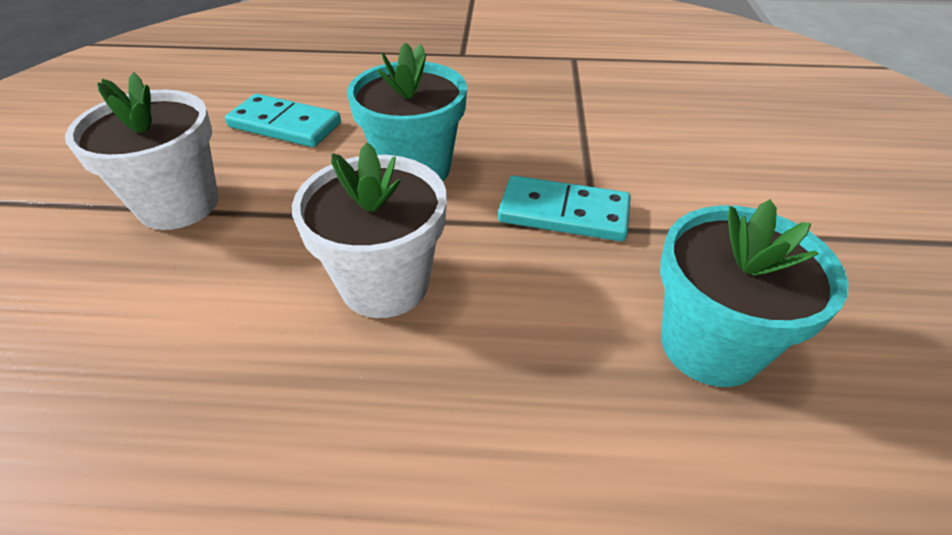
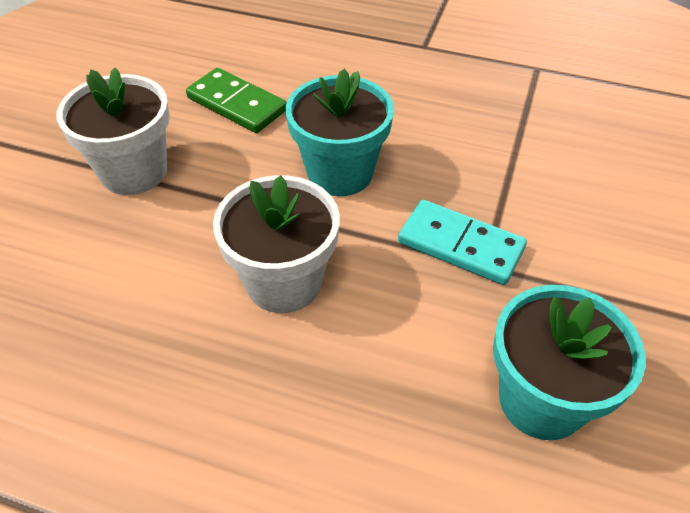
camera: 15 degrees right, 5 degrees up
turquoise domino [225,94,341,147] -> green domino [186,68,287,133]

